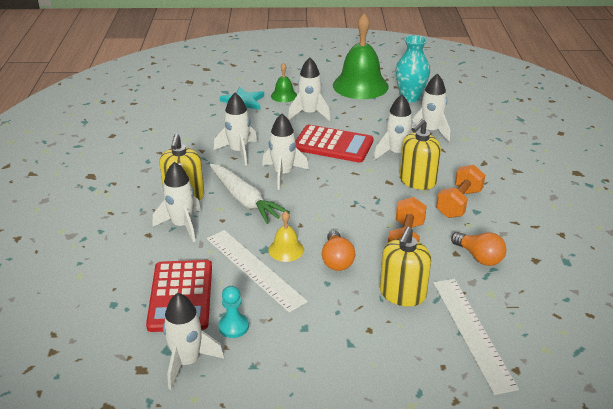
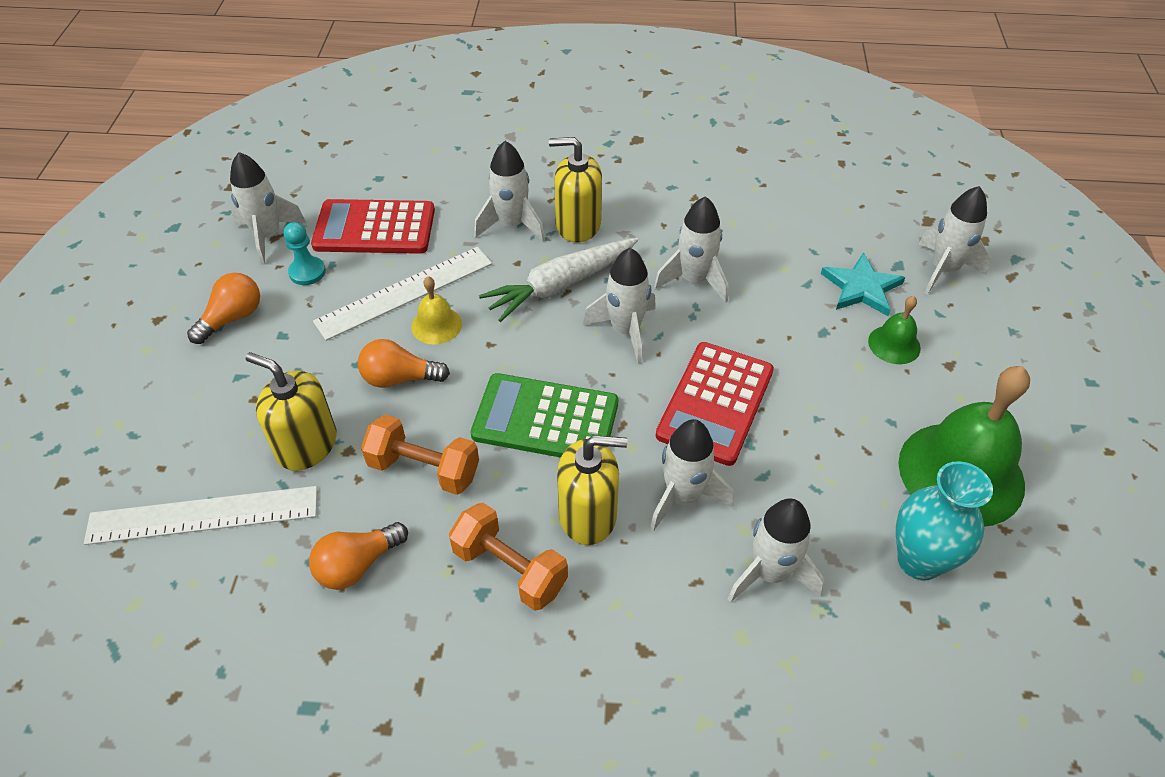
camera: 95 degrees right, 15 degrees up
white rocket [288,58,331,121] -> white rocket moved to [918,186,991,295]
yellow soap dispenser [399,119,441,190] -> yellow soap dispenser turned 135 degrees clockwise [557,435,627,545]
none -> orange light bulb [187,273,260,344]
none -> green calculator [470,373,618,458]

